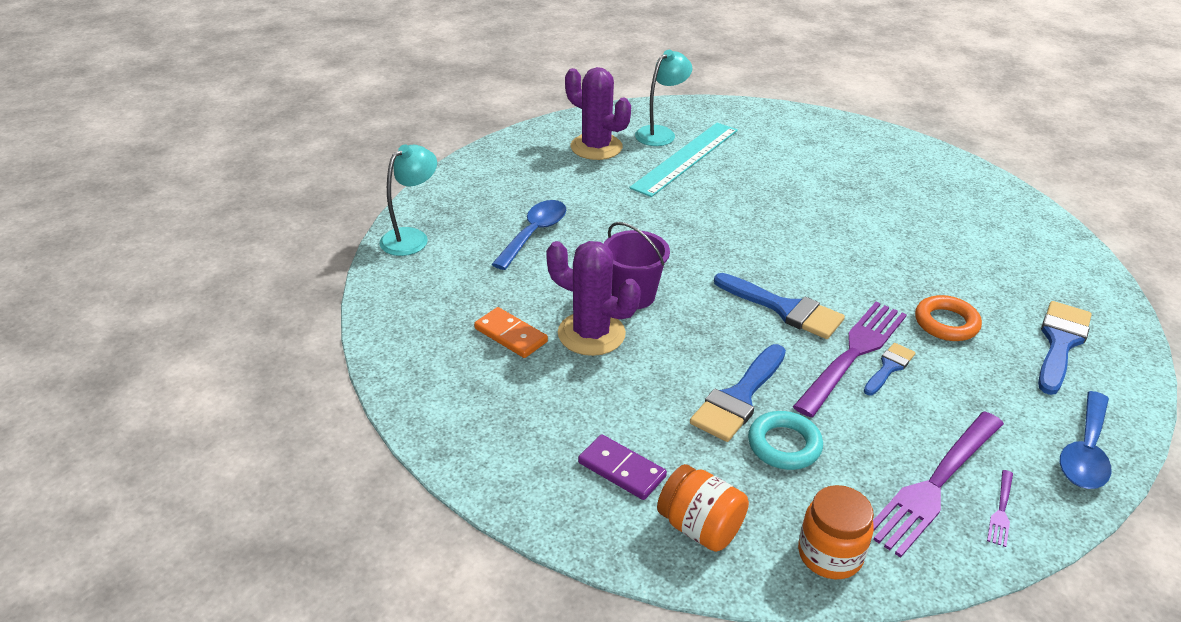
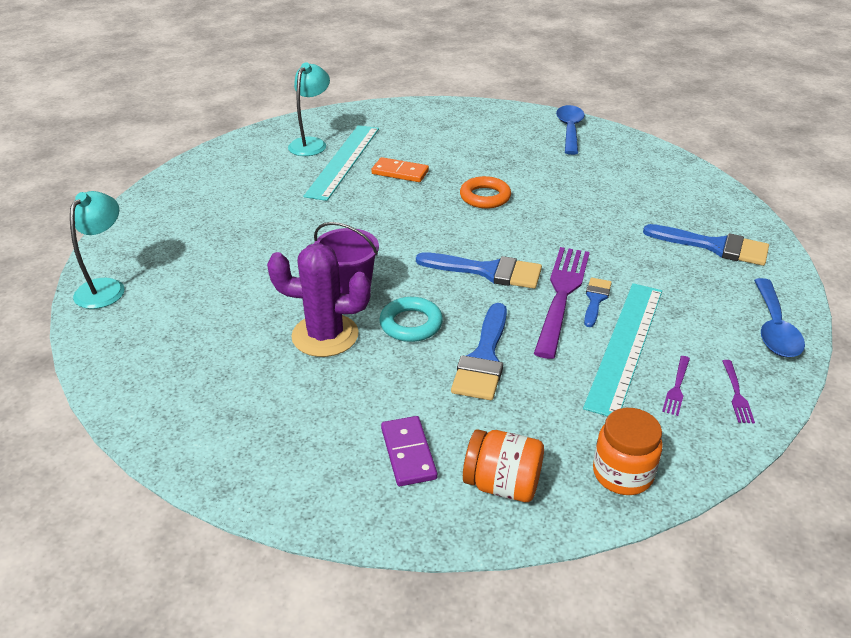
camera: 20 degrees left, 0 degrees up
orange domino [474,307,548,358] -> orange domino moved to [371,157,429,182]
blue spoon [492,200,566,270] -> blue spoon moved to [556,105,585,155]
purple cactus [565,67,631,160] -> none
purple domino [578,434,667,500] -> purple domino turned 60 degrees clockwise [381,416,437,486]
turquoise ring [748,411,823,470] -> turquoise ring moved to [379,297,443,342]
purple fork [873,412,1004,558] -> purple fork [662,356,690,416], size x0.42
orange ring [915,295,982,341] -> orange ring moved to [460,176,511,209]
blue brush [1038,301,1092,395] -> blue brush turned 105 degrees clockwise [643,224,769,266]
none -> turquoise ruler [583,283,662,416]

